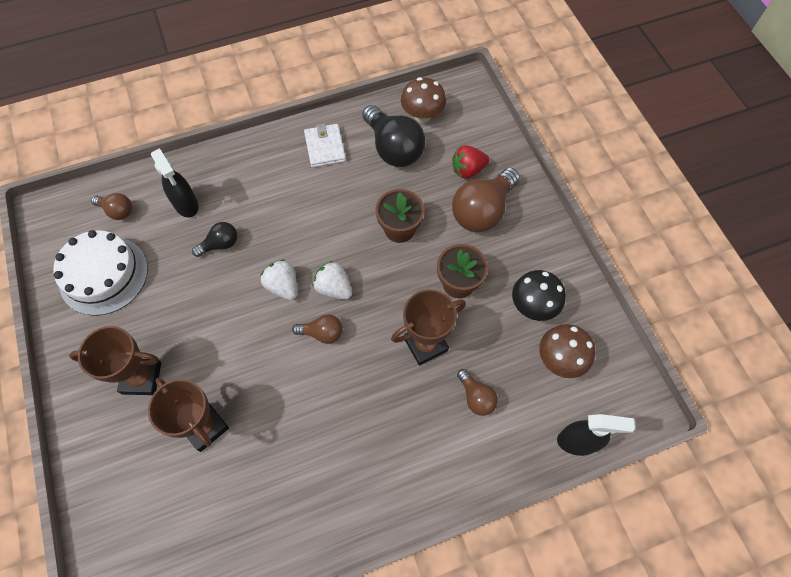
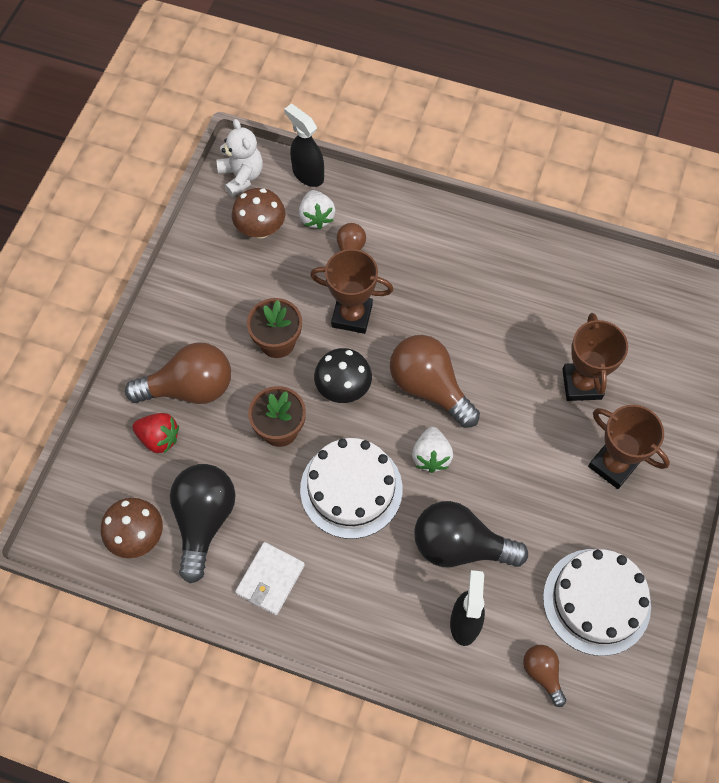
camera: 140 degrees left, 0 degrees up
black light bulb [192,222,237,257] -> black light bulb [414,501,528,568], size x1.93
brown light bulb [292,314,343,344] -> brown light bulb [390,335,480,428], size x1.93
white strawberry [313,261,352,300] -> white strawberry moved to [299,190,336,230]
black mushroom [512,270,566,321] -> black mushroom moved to [314,348,372,403]
none -> white teddy bear [216,119,263,197]
none -> white cake [300,438,403,539]

